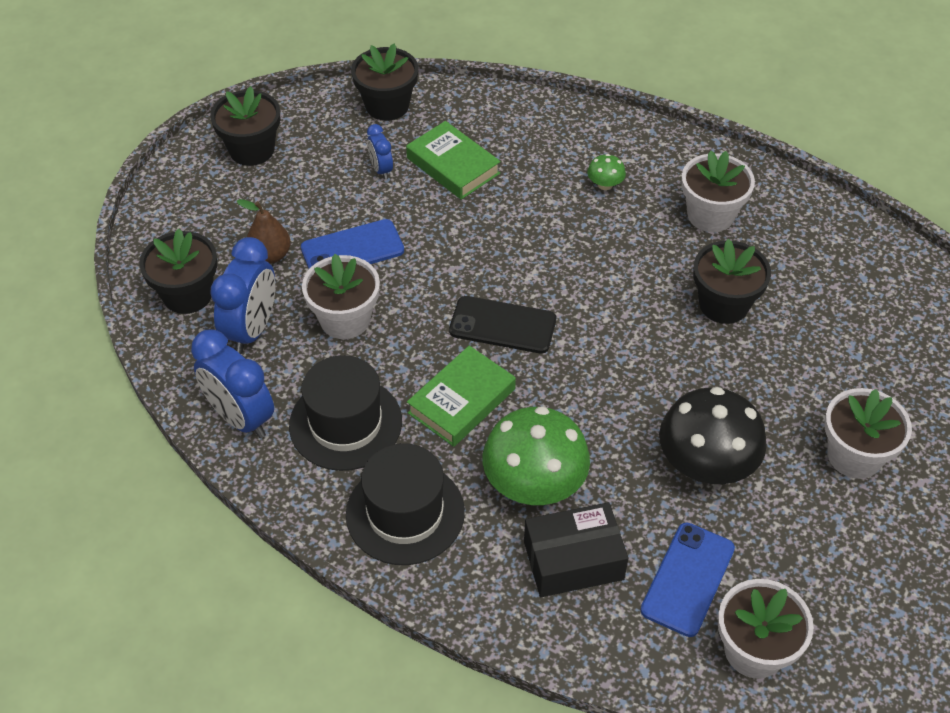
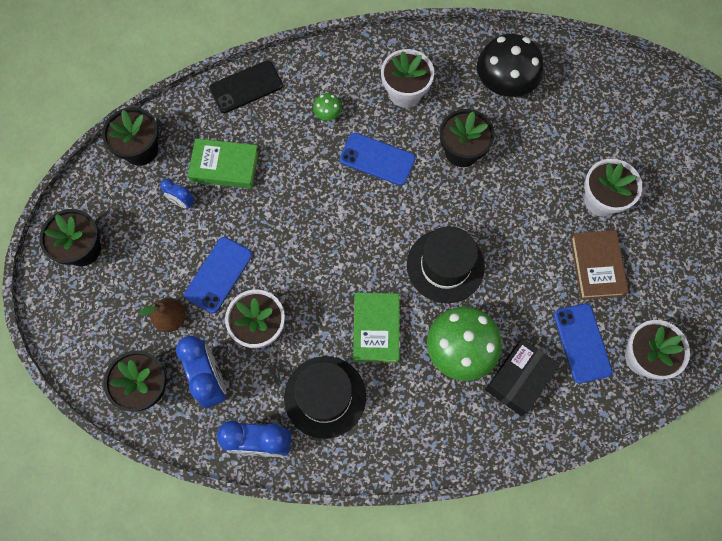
camera: 40 degrees left, 20 degrees up
black hat [346,443,465,565] -> black hat moved to [407,226,485,303]
black phone [449,296,556,354] -> black phone moved to [209,60,283,113]
black mushroom [659,387,767,484] -> black mushroom moved to [477,34,544,97]
none -> blue phone [340,133,415,186]
none -> brown book [570,230,628,300]

